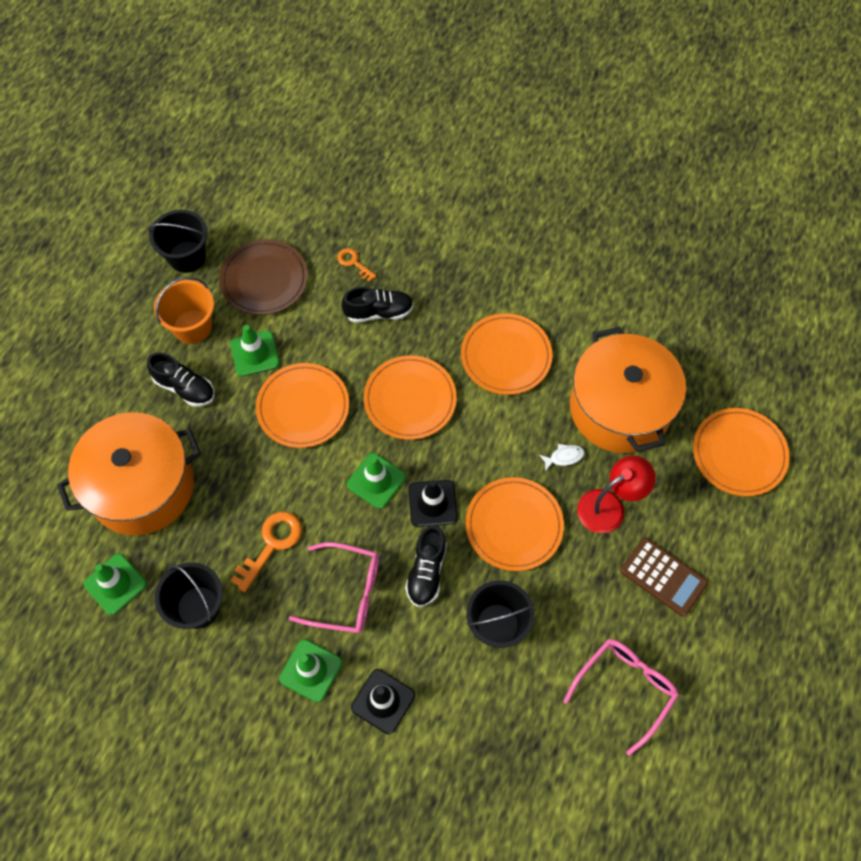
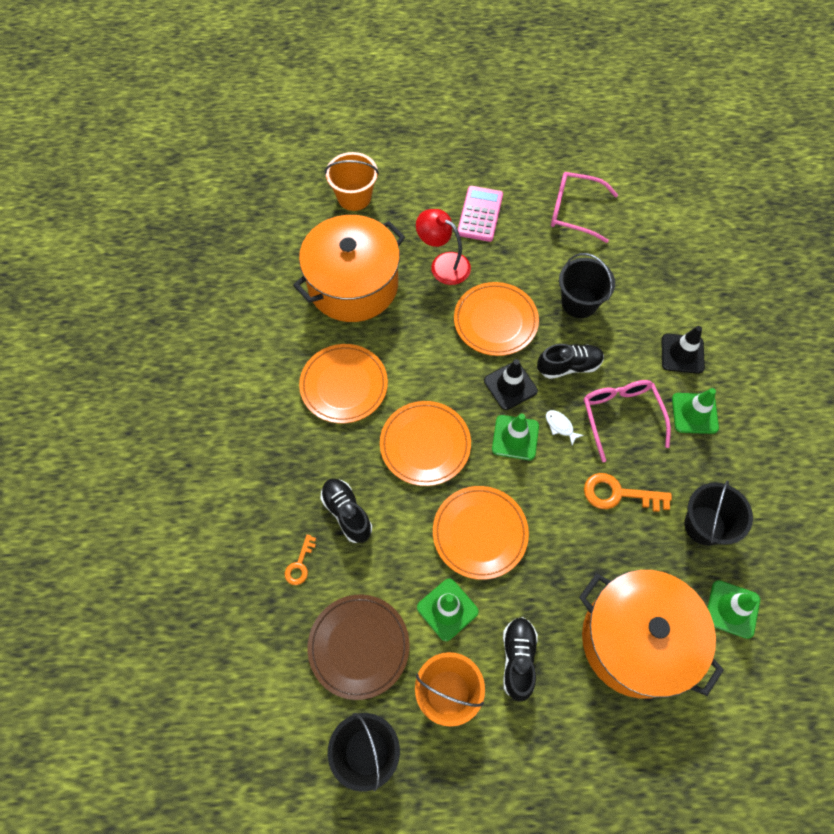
camera: 115 degrees left, 0 degrees up
white fish [539,444,585,471] -> white fish moved to [546,410,584,445]
brown calculator [620,538,708,617] -> pink calculator [458,186,503,242]
orange plate [693,408,790,496] -> orange bucket [325,152,379,211]

